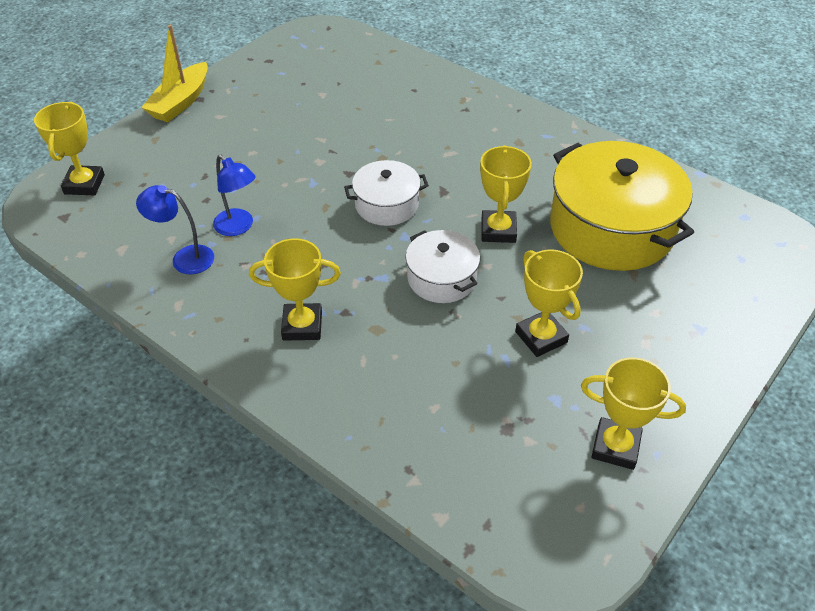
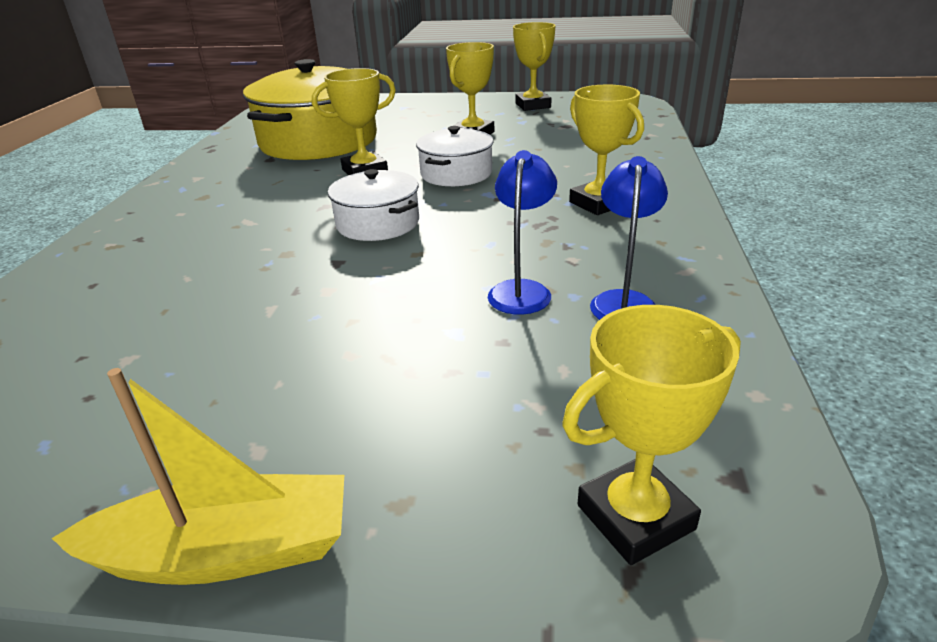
camera: 120 degrees left, 15 degrees down
blue lamp [136,185,214,274] -> blue lamp turned 150 degrees counterclockwise [590,156,668,320]

